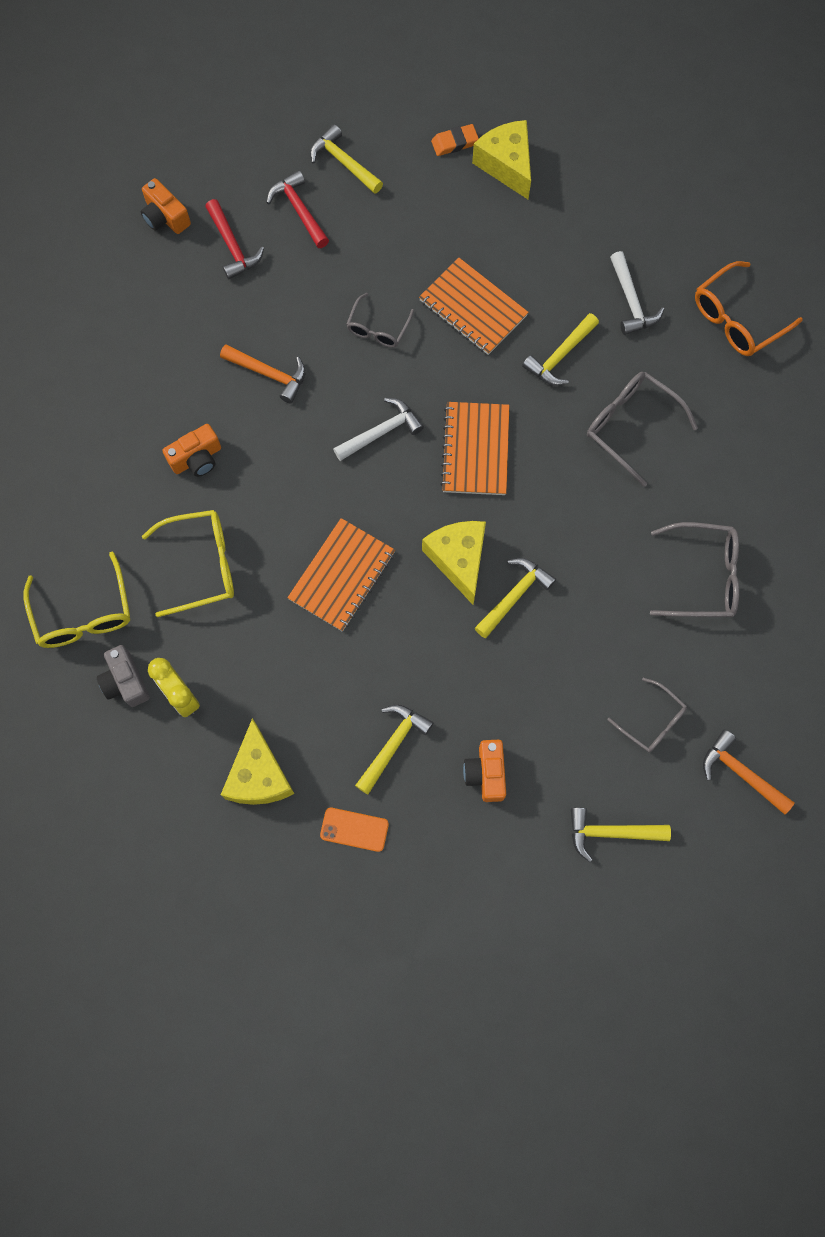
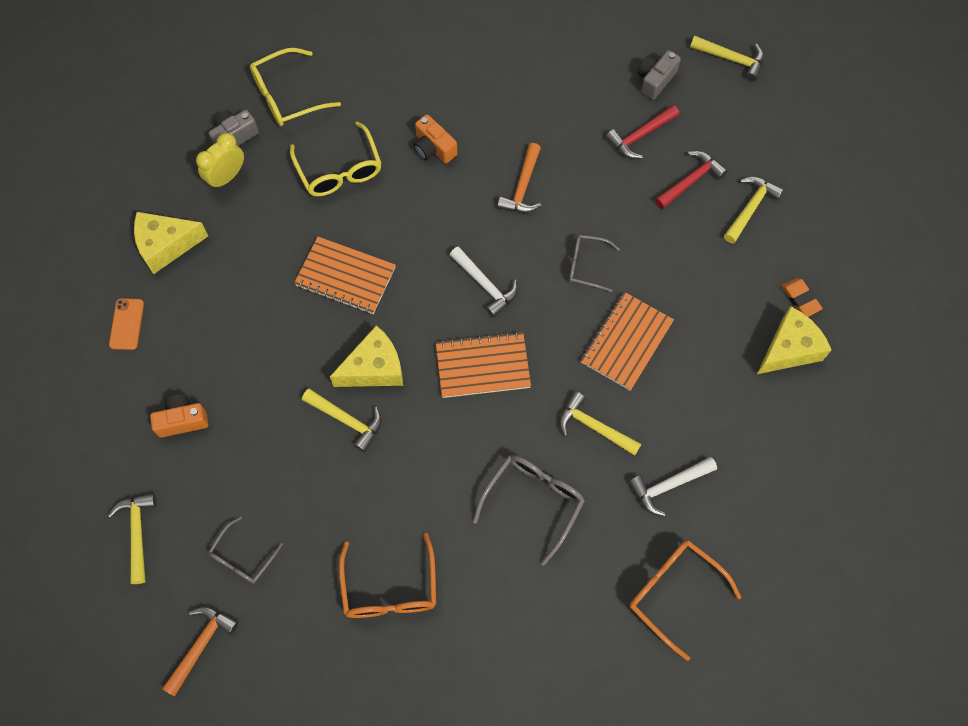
camera: 80 degrees right, 5 degrees down
orange camera [141,178,191,234] -> grey camera [638,50,681,100]
yellow hammer [355,704,434,794] -> yellow hammer moved to [690,36,764,81]
grey glasses [650,522,739,618] -> orange glasses [339,533,436,618]

